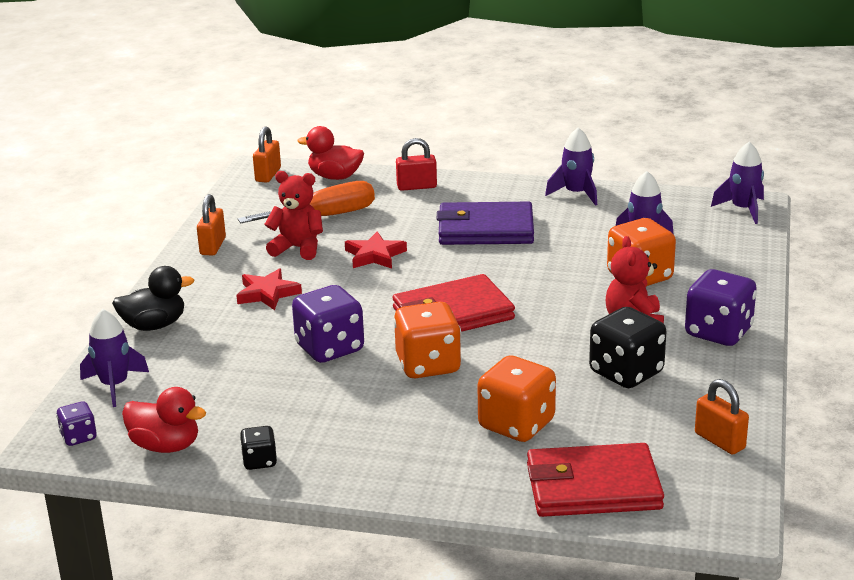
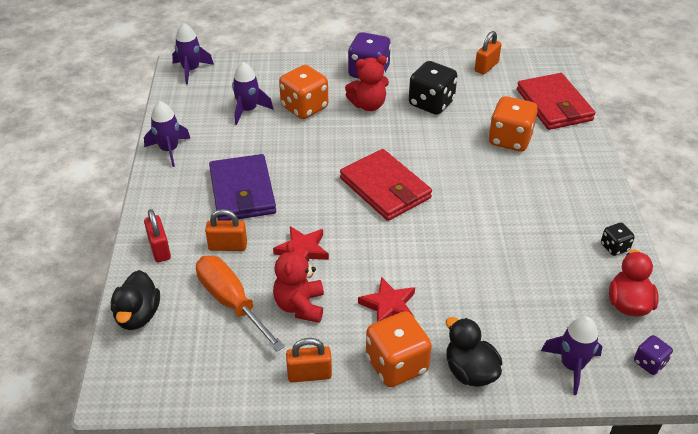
camera: 105 degrees left, 15 degrees up
orange padlock [253,126,281,183] -> orange padlock moved to [205,209,247,251]
purple dice [292,285,364,363] -> none
red duck [297,126,364,180] -> black duck [111,270,160,330]
orange dice [393,301,462,378] -> orange dice moved to [366,311,432,387]

